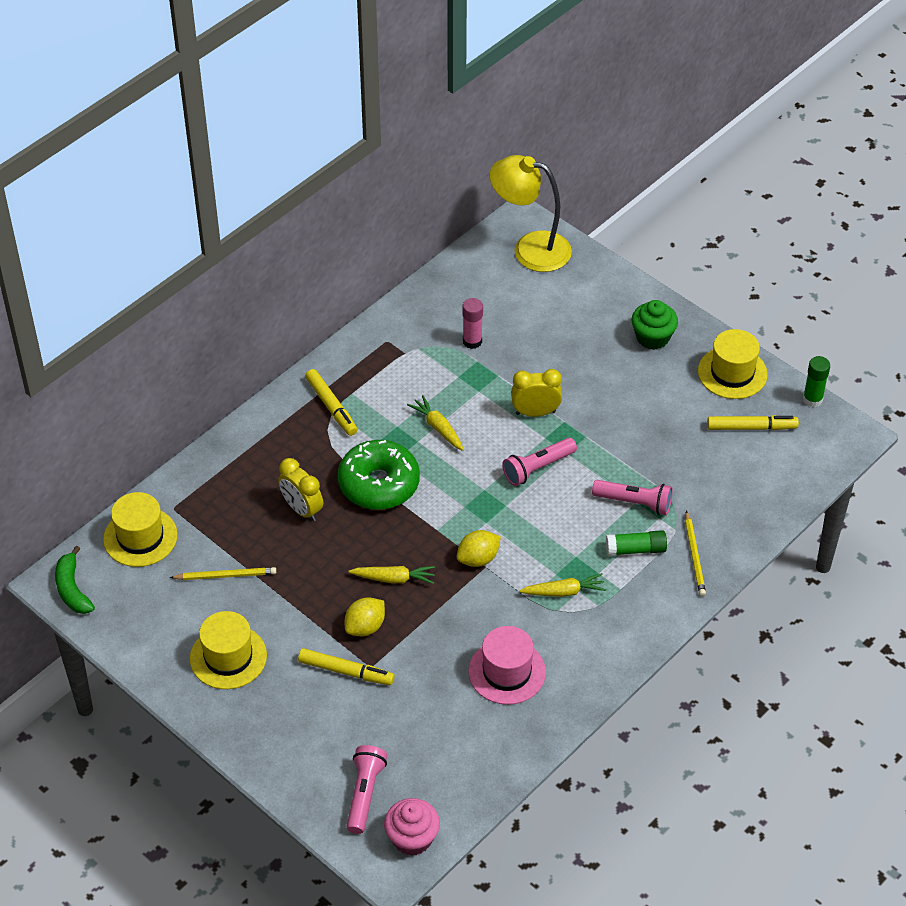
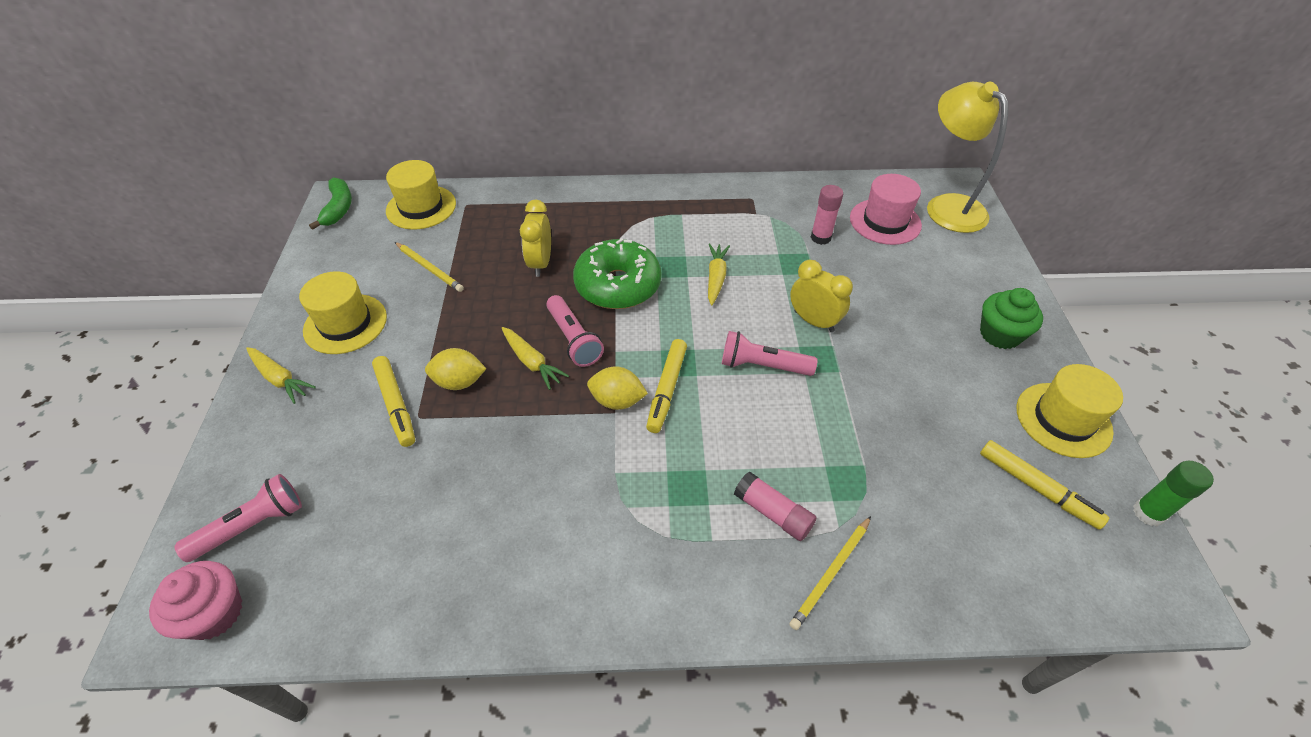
camera: 45 degrees right, 0 degrees up
green banana [55,546,95,614] -> green banana turned 150 degrees clockwise [309,177,352,230]
yellow marker [305,369,358,436] -> yellow marker moved to [646,339,687,433]
pink hat [468,626,546,705] -> pink hat moved to [850,174,922,245]
yellow carrot [519,573,606,597] -> yellow carrot moved to [246,347,316,404]
pink flashlight [592,480,673,515] -> pink flashlight moved to [546,295,604,367]
green glue stick [606,530,667,556] -> pink glue stick [734,471,817,541]

